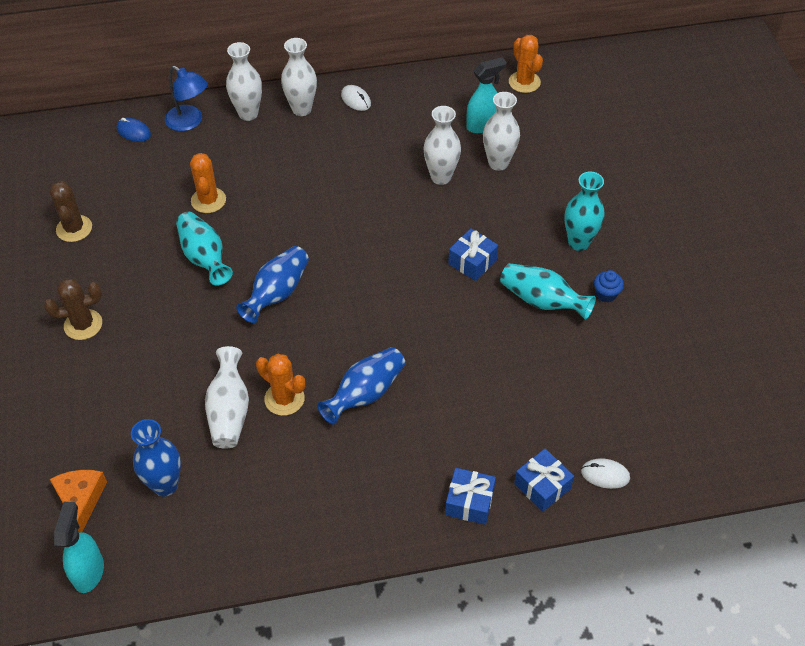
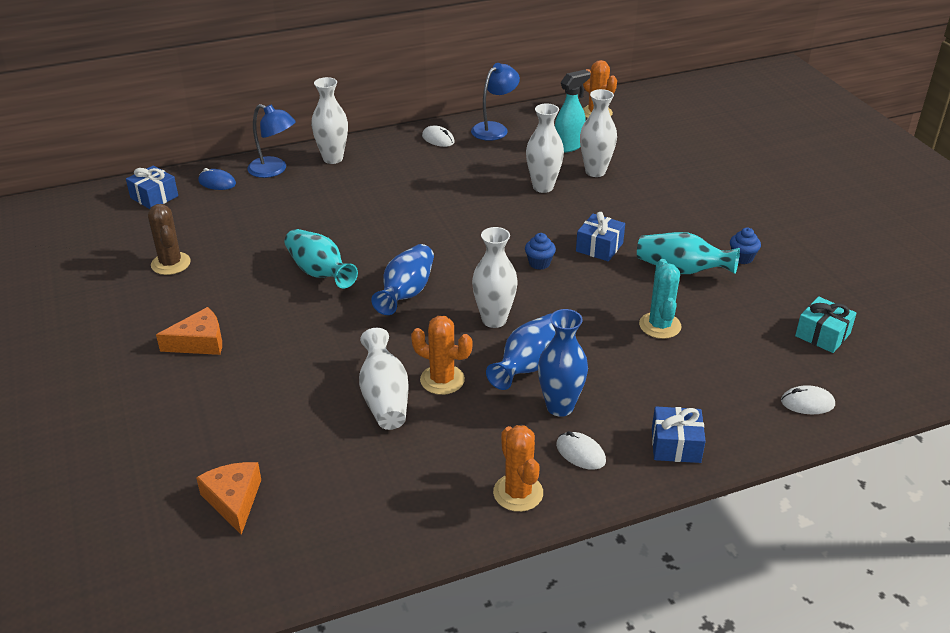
camera: 10 degrees left, 15 degrees down
brown cactus [44,279,102,340] -> orange cheese [156,307,222,355]
turquoise spray bottle [54,502,104,593] -> none
blue vase [131,419,181,497] -> blue vase moved to [538,309,588,417]
orange cactus [190,153,226,213] -> orange cactus moved to [493,425,543,512]
white vase [281,38,317,116] -> white vase moved to [472,227,518,328]
blue gift [514,449,574,512] -> blue gift moved to [126,165,178,209]
turquoise vase [564,172,604,251] -> none
none -> blue lamp [471,63,520,141]
none -> blue cupcake [525,233,556,270]
none -> white mouse [556,431,606,470]
none -> turquoise cactus [639,259,682,339]
none -> turquoise gift [795,296,857,353]

